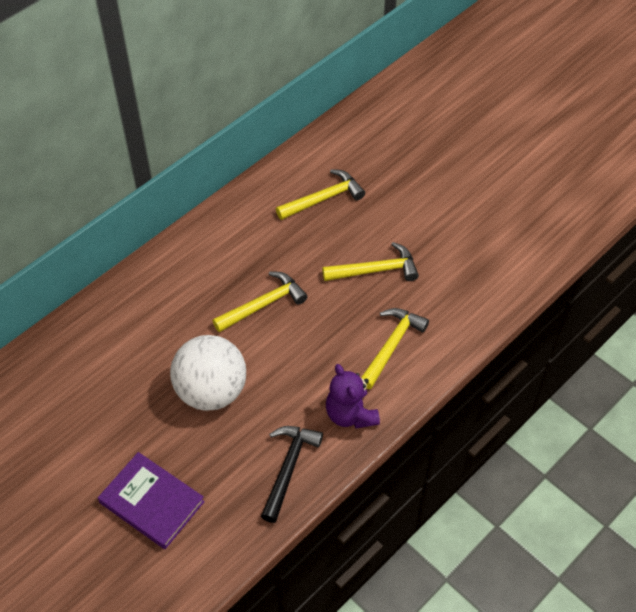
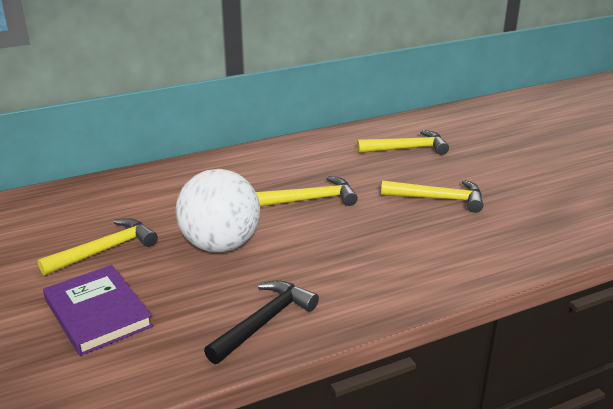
camera: 20 degrees right, 25 degrees down
purple teddy bear [326,364,380,429] -> none
yellow hammer [361,308,429,389] -> yellow hammer moved to [38,218,158,276]

